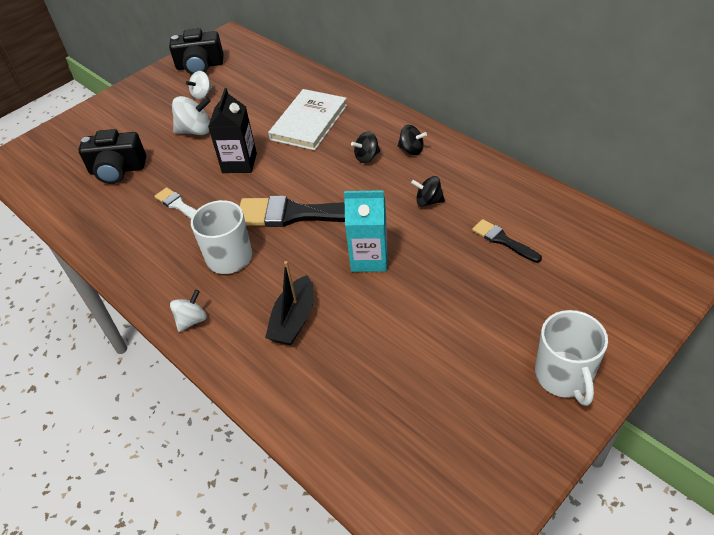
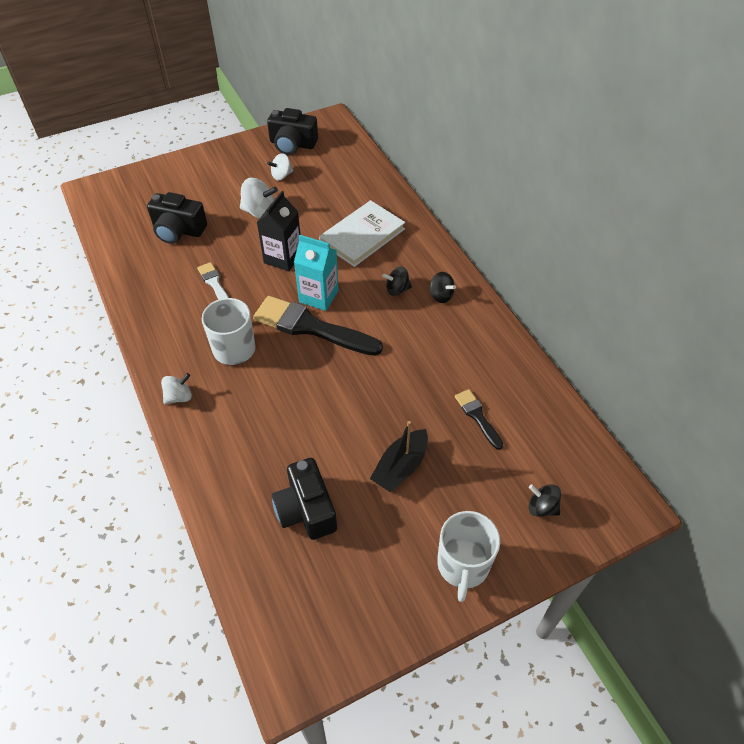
camera: 15 degrees right, 5 degrees up
black boat [265,261,314,345] -> black boat moved to [370,421,428,492]
turquoise carton [344,190,388,272] -> turquoise carton moved to [294,235,339,311]
black spinning top [411,176,445,207] -> black spinning top moved to [529,484,561,517]
none -> black camera [272,458,337,540]

